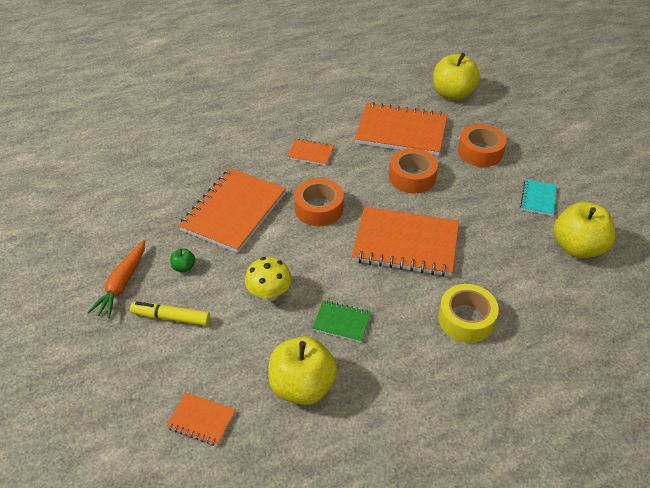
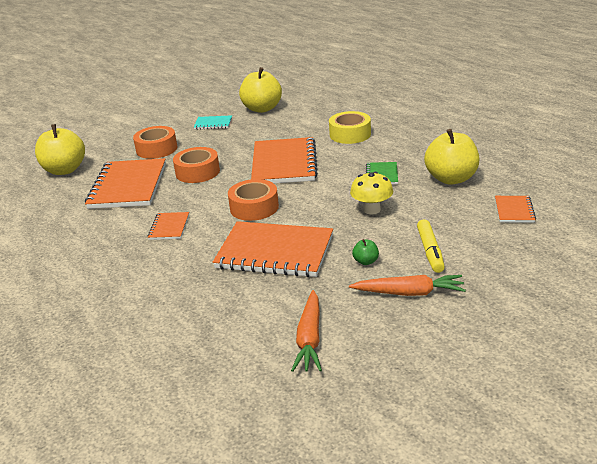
camera: 100 degrees left, 15 degrees down
none -> orange carrot [291,290,322,372]

